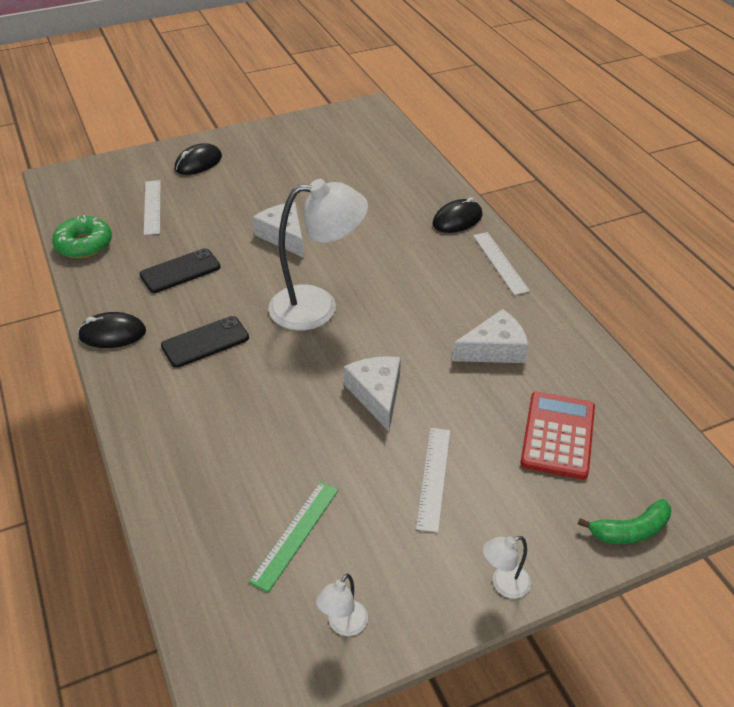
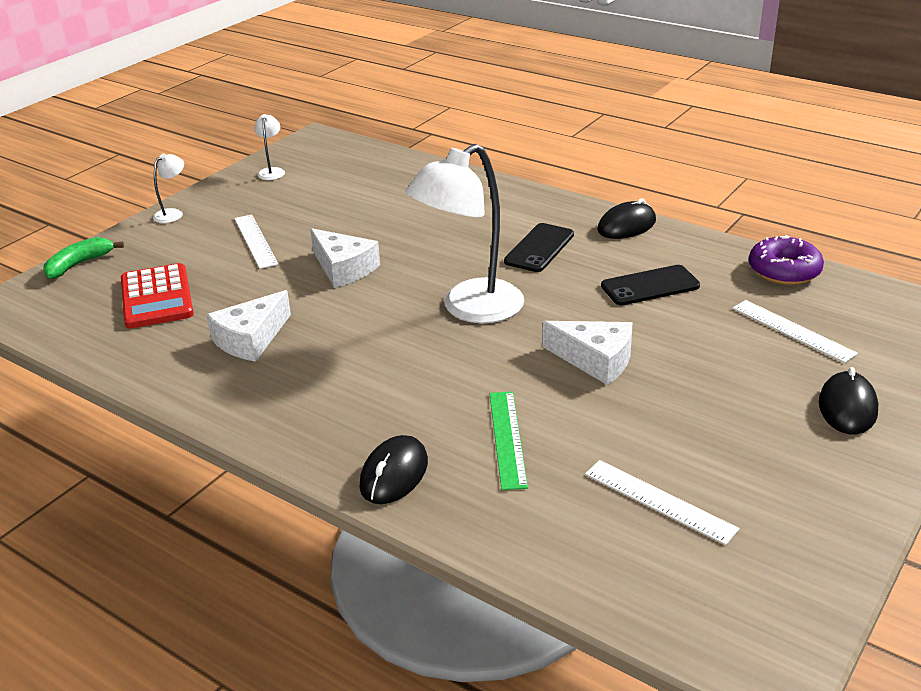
camera: 150 degrees right, 10 degrees down
green donut [52,215,112,258] -> purple donut [749,235,824,285]
black phone [139,248,221,293] -> black phone turned 45 degrees clockwise [601,265,700,305]
green ruler [249,482,338,592] -> green ruler moved to [489,391,528,490]
white ruler [473,232,530,295] -> white ruler moved to [585,460,740,545]

